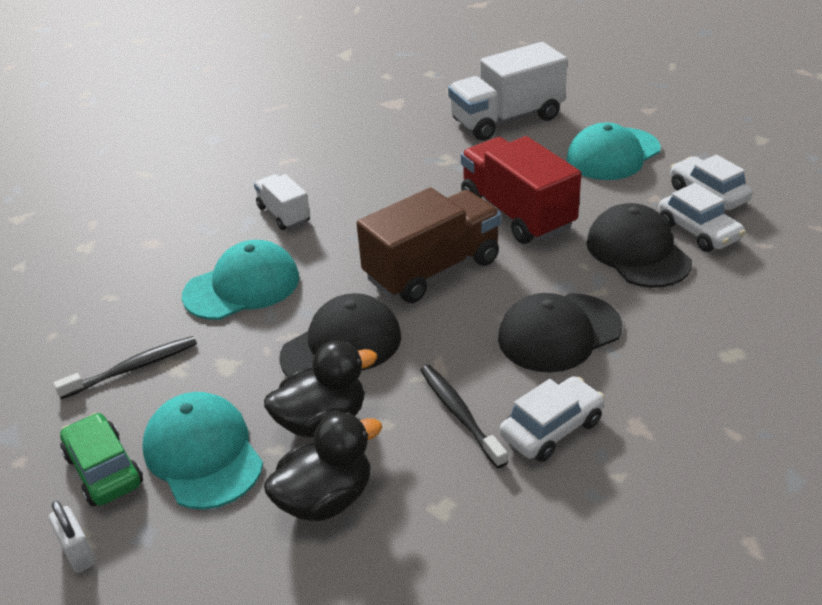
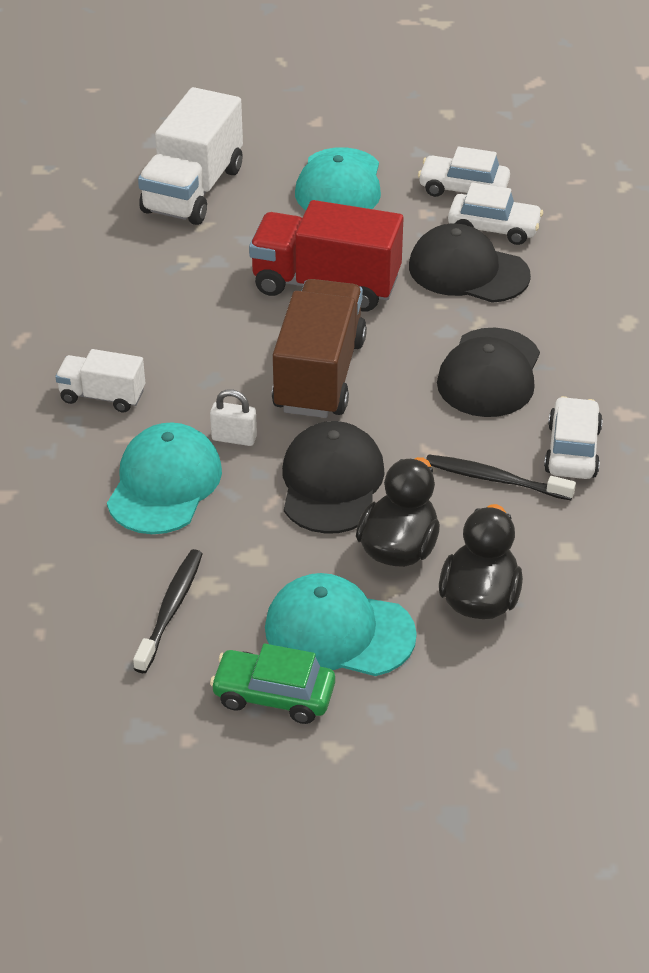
camera: 45 degrees left, 5 degrees up
white padlock [49,501,96,573] -> white padlock moved to [210,389,257,446]

